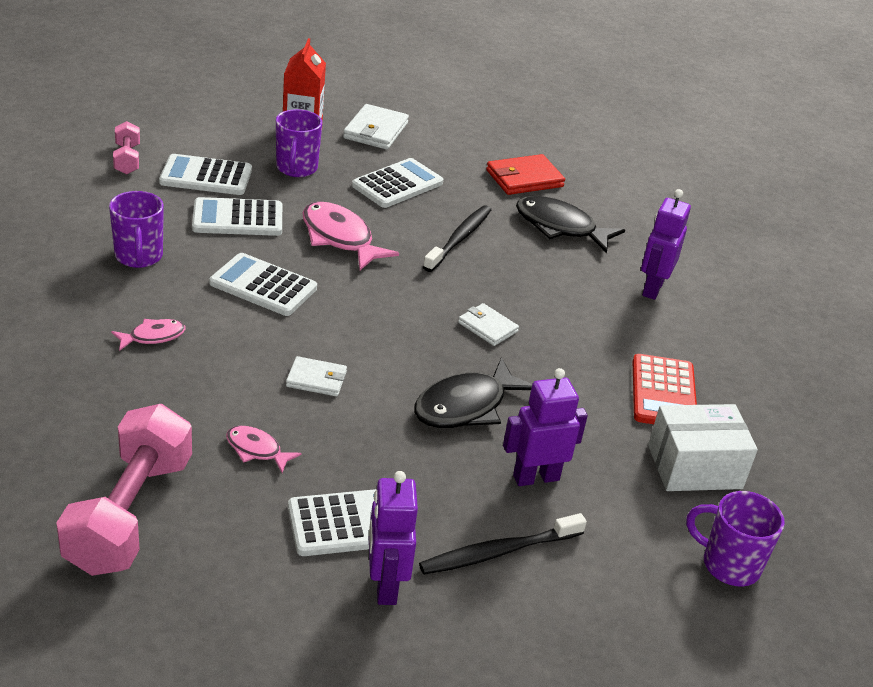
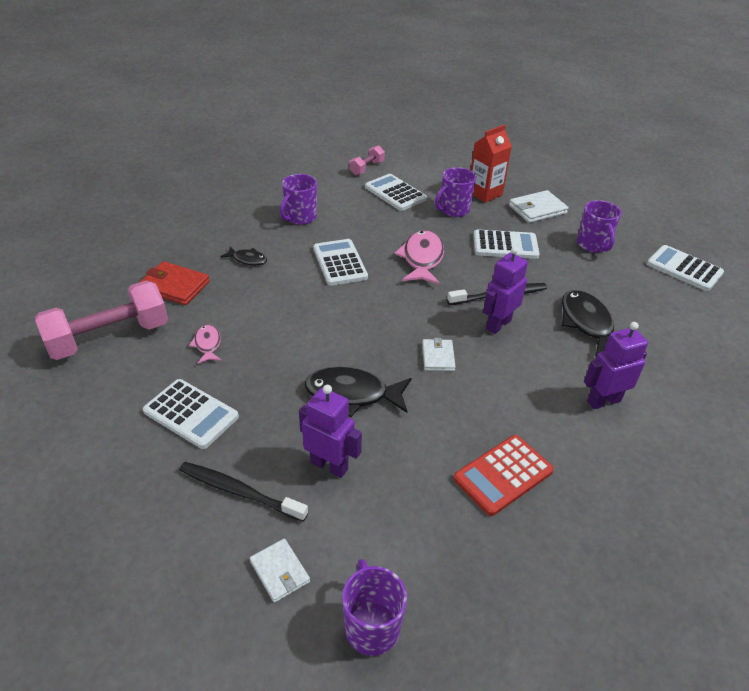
camera: 50 degrees right, 5 degrees up
pink fish [111,319,186,351] -> black fish [220,246,267,266]
white calculator [192,197,282,236] -> white calculator moved to [647,245,724,291]
white wallet [286,356,347,396] -> white wallet moved to [250,539,310,603]
purple robot [369,471,418,605] -> purple robot moved to [483,247,528,334]
red wallet [486,154,565,195] -> red wallet moved to [140,261,210,305]
white box [648,404,758,491] -> none
none -> purple mug [577,200,621,253]

